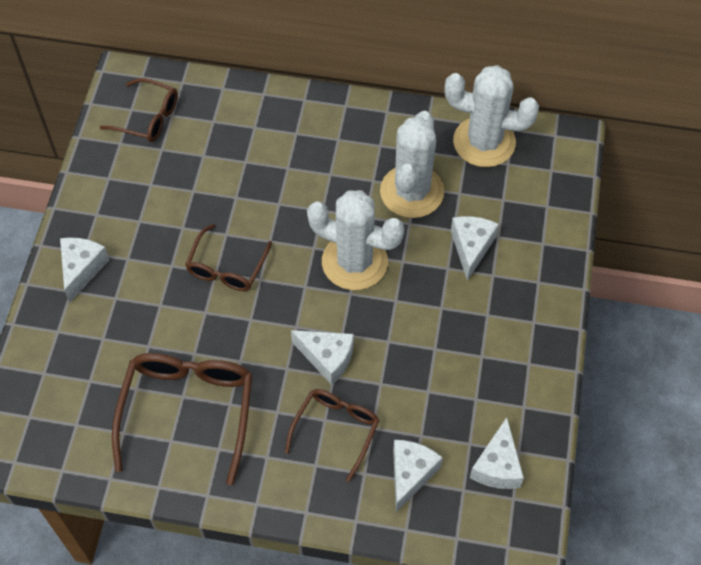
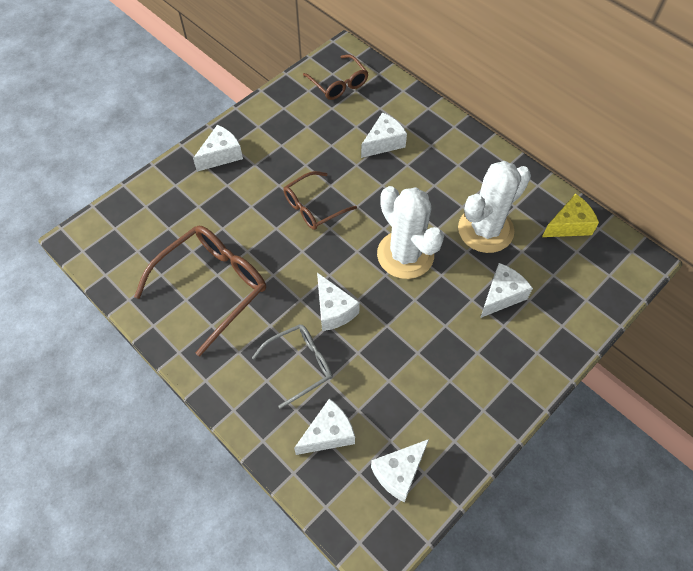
camera: 35 degrees right, 0 degrees up
brown glasses [285,389,379,482] -> grey glasses [252,324,333,409]
white cactus [444,65,539,167] -> yellow cheese [542,194,599,237]
none -> white cheese [361,112,407,158]

